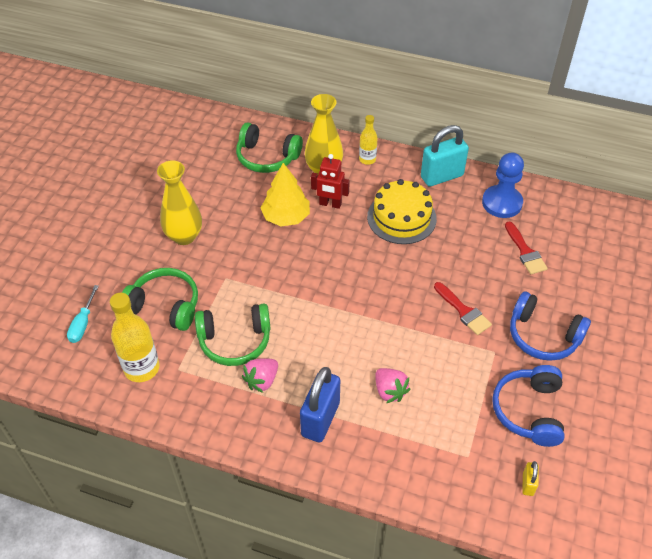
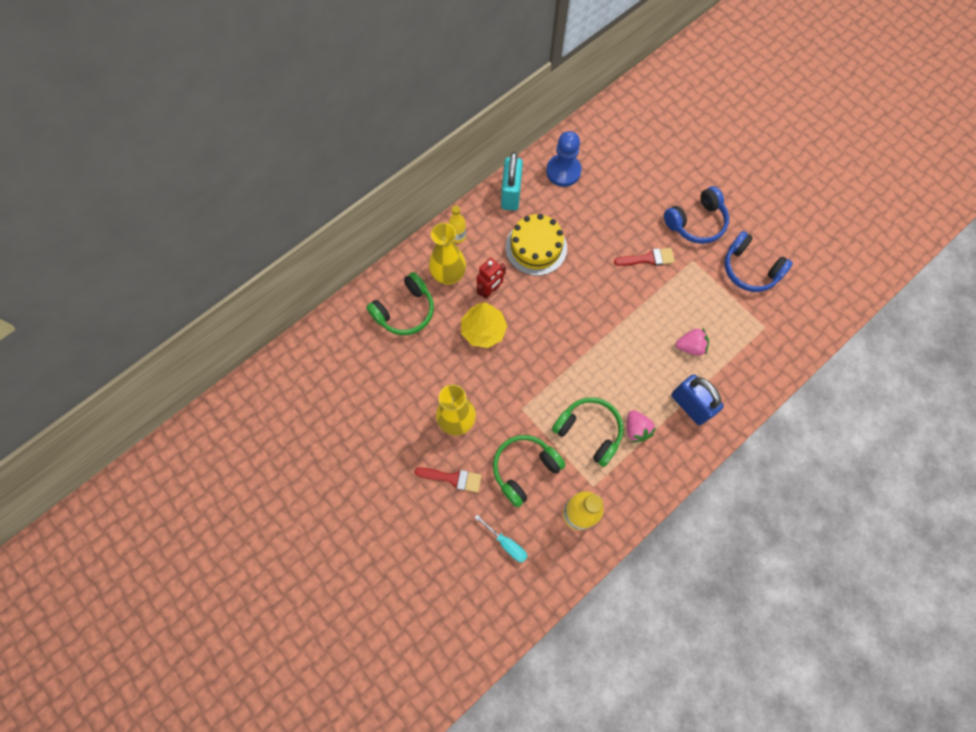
camera: 60 degrees left, 20 degrees up
green headphones [195,304,271,366] -> green headphones turned 75 degrees counterclockwise [552,397,624,467]
red brush [505,222,548,274] -> red brush moved to [415,468,482,493]
yellow padlock [522,461,539,496] -> none

